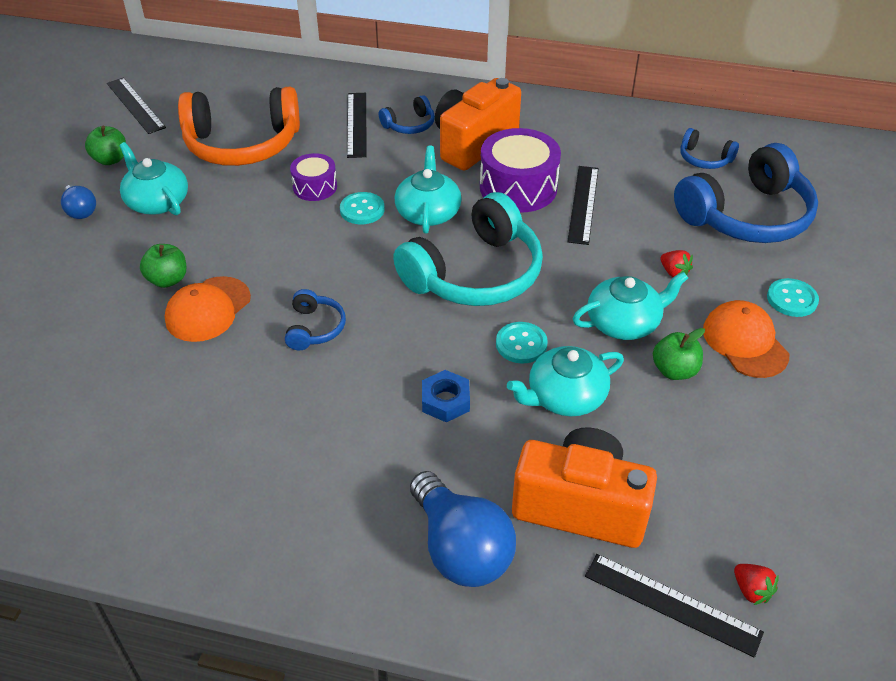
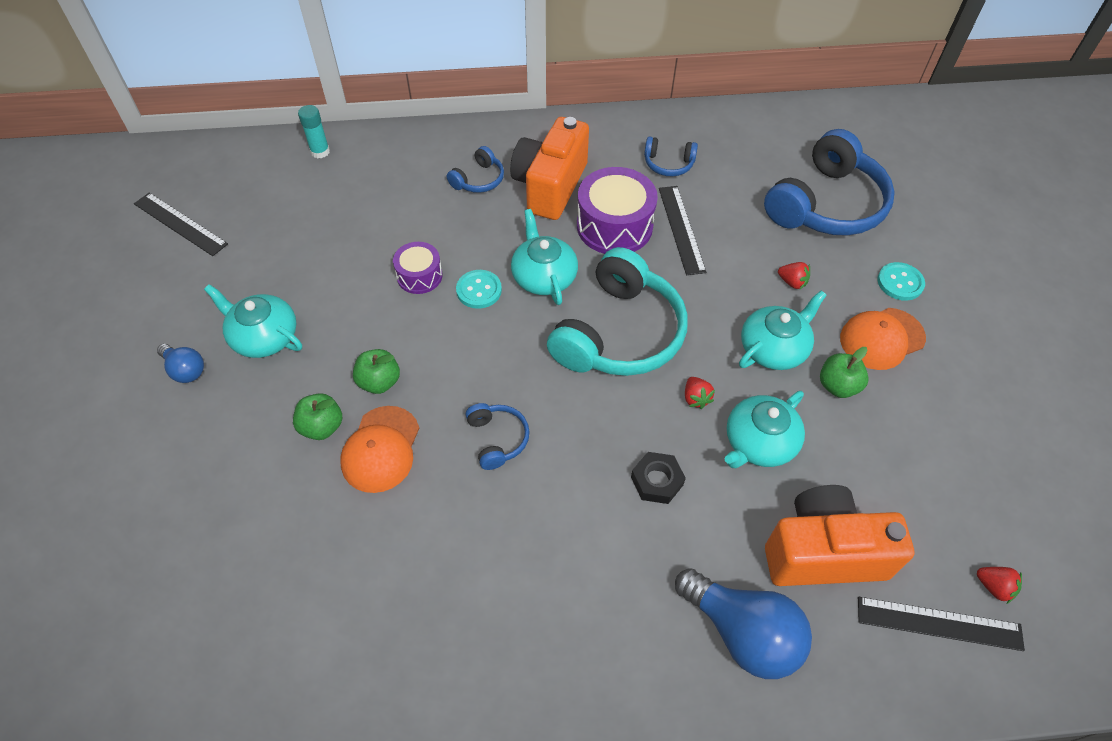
camera: 20 degrees left, 10 degrees up
green apple [85,126,126,165] -> green apple moved to [353,349,400,394]
orange headphones [178,87,300,166] -> none
black ruler [347,93,367,158] -> none
blue nut [422,370,470,422] -> black nut [631,452,686,504]
turquoise button [496,322,548,363] -> red strawberry [685,377,715,409]
blue headphones [680,128,739,169] -> blue headphones moved to [644,136,698,176]
orange cap [703,300,789,378] -> orange cap turned 75 degrees counterclockwise [840,308,926,370]
none -> turquoise glue stick [298,105,330,158]

